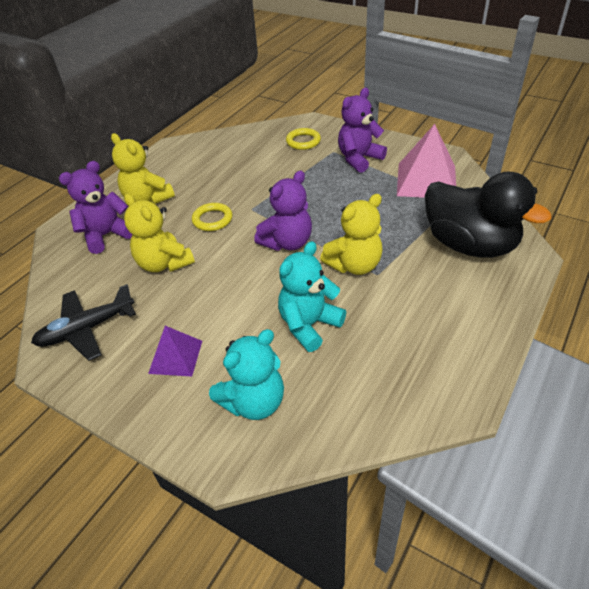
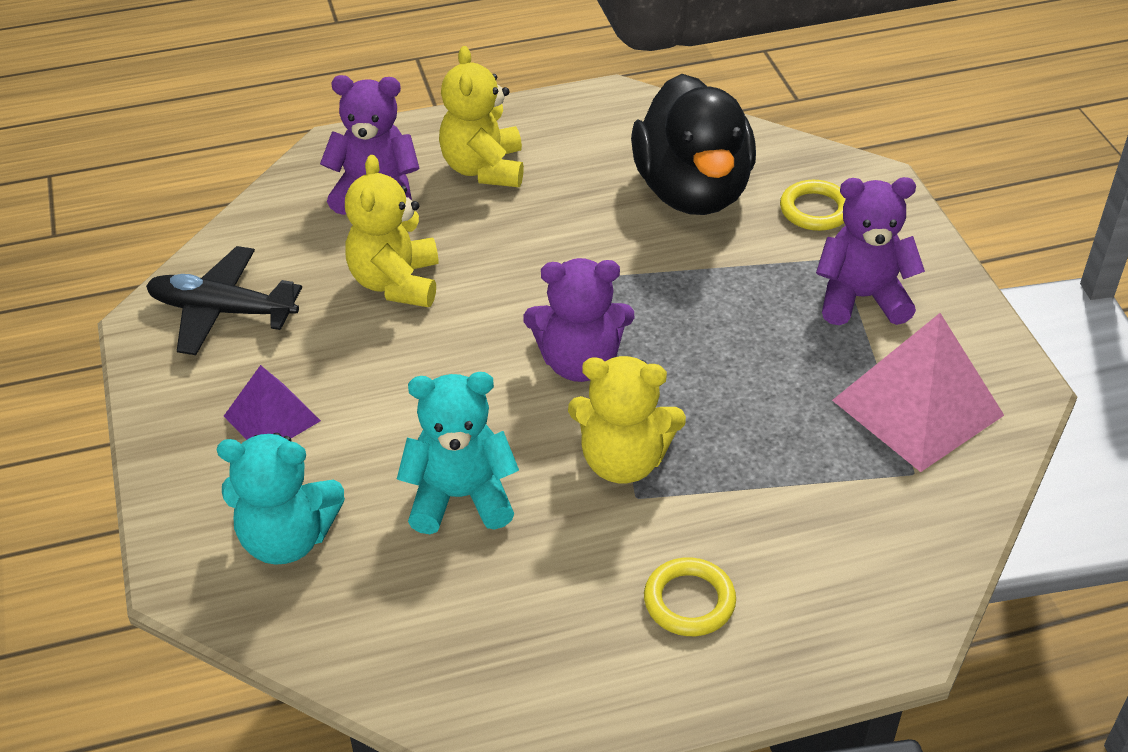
camera: 40 degrees right, 0 degrees up
yellow ring [192,203,232,231] -> yellow ring moved to [644,557,736,636]
black duck [425,172,552,258] -> black duck moved to [631,74,756,215]

